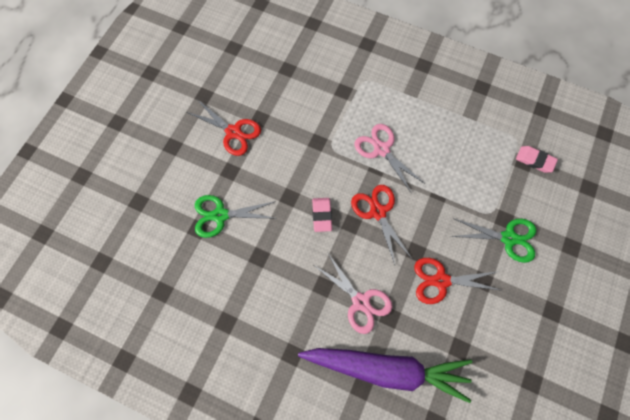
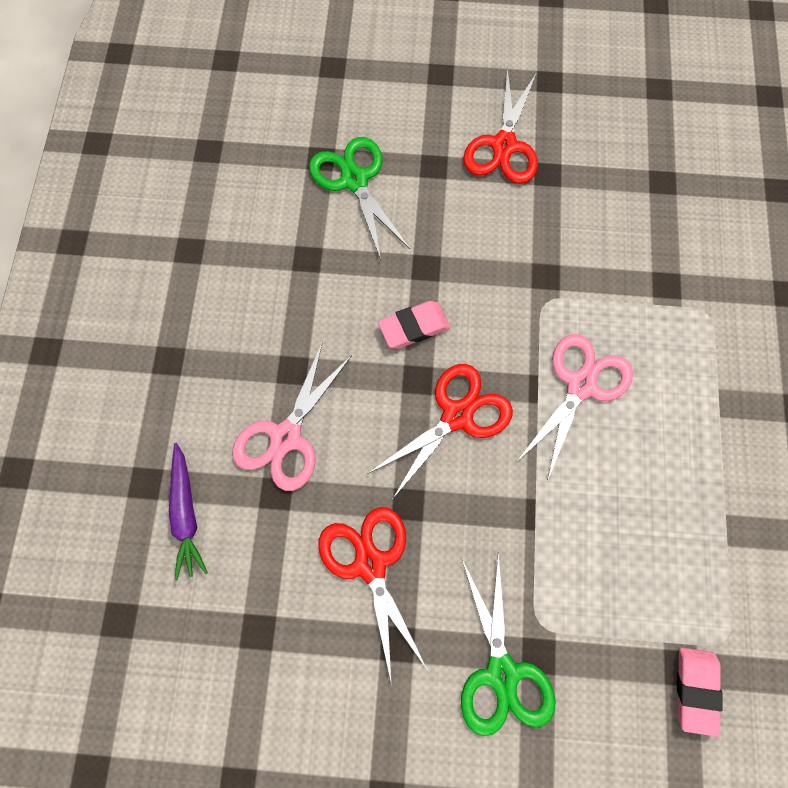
camera: 70 degrees right, 0 degrees up
purple carrot [298,348,472,403] -> purple carrot [169,443,208,580], size x0.46

